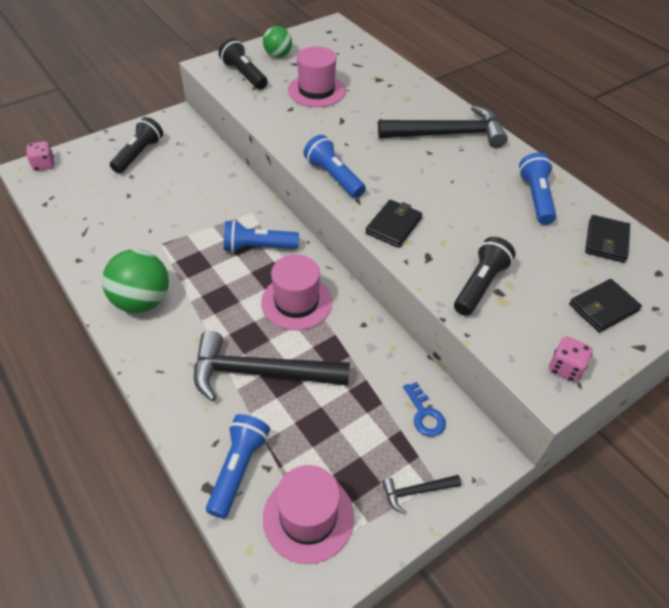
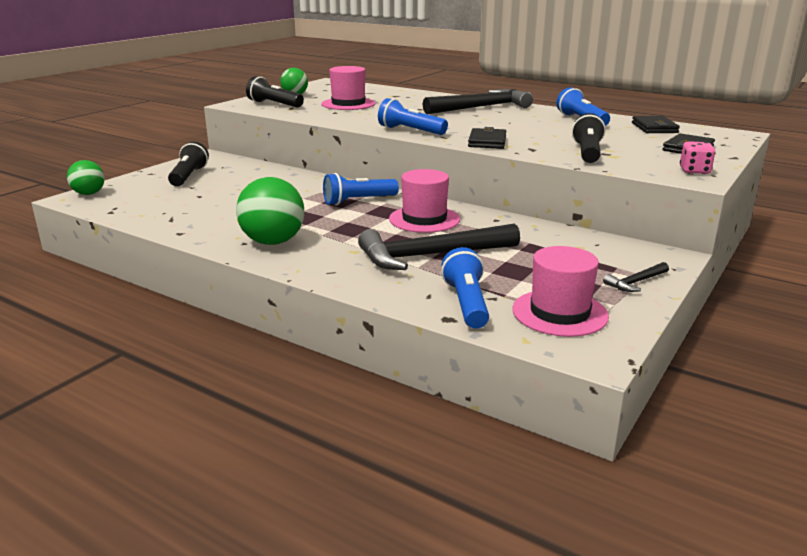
camera: 20 degrees left, 25 degrees down
pink dice [26,141,54,171] -> green ball [67,160,105,195]
blue key [403,382,446,437] -> none

